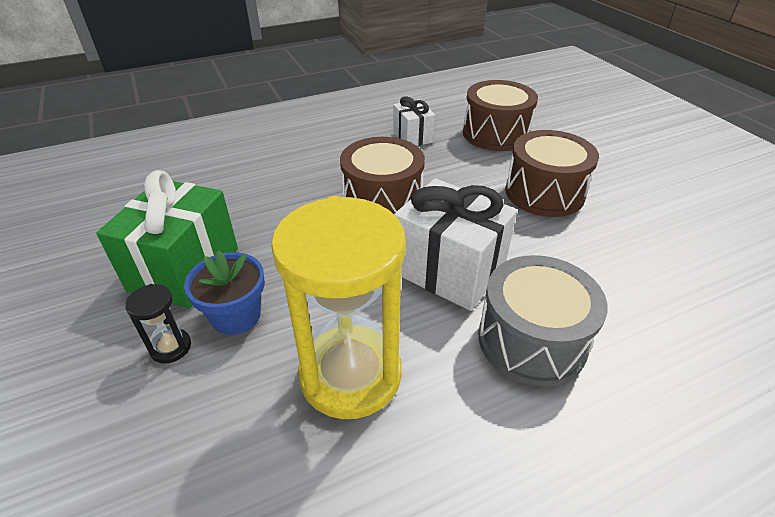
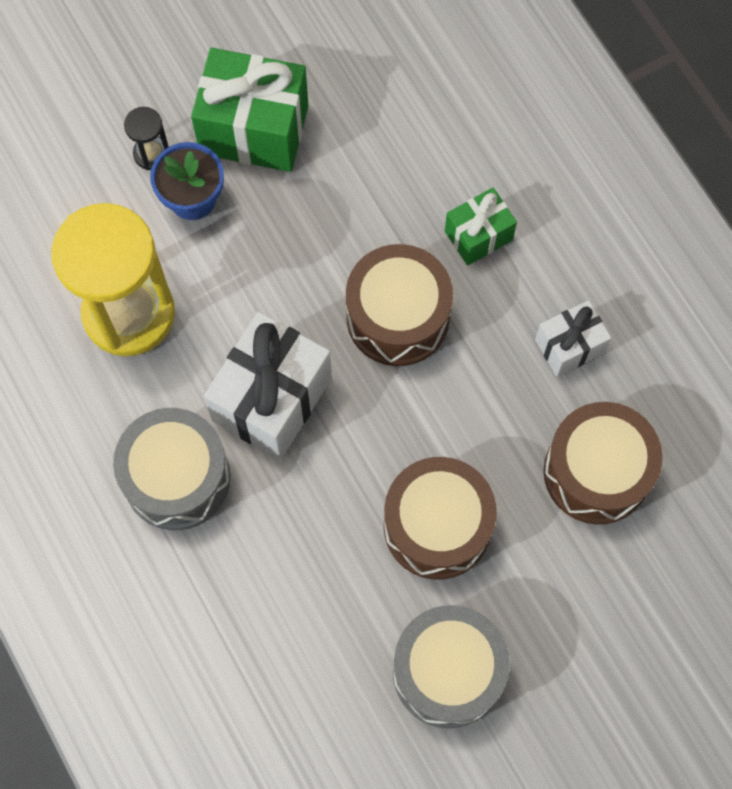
camera: 85 degrees right, 30 degrees up
none -> grey drum [393,605,510,728]
none -> green gift [445,187,517,266]

